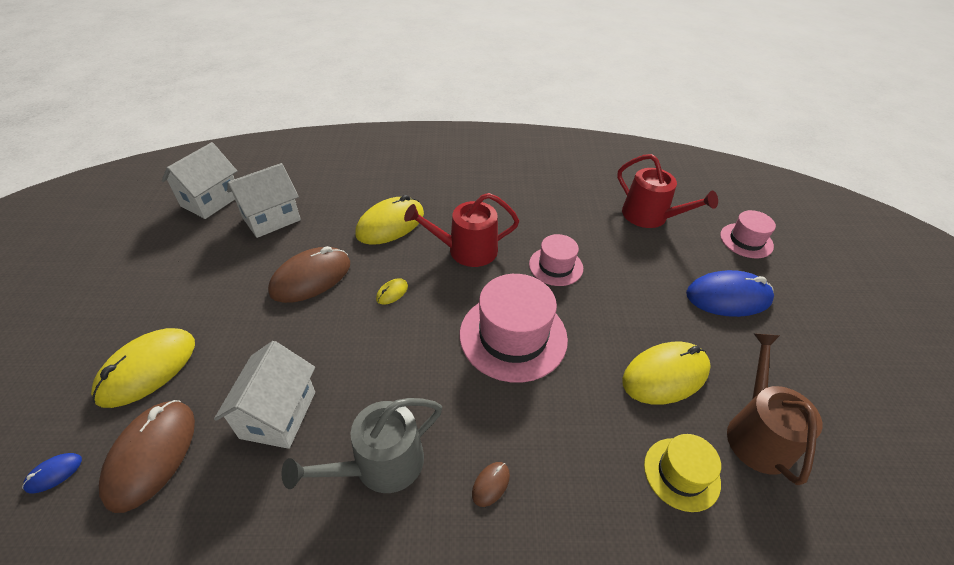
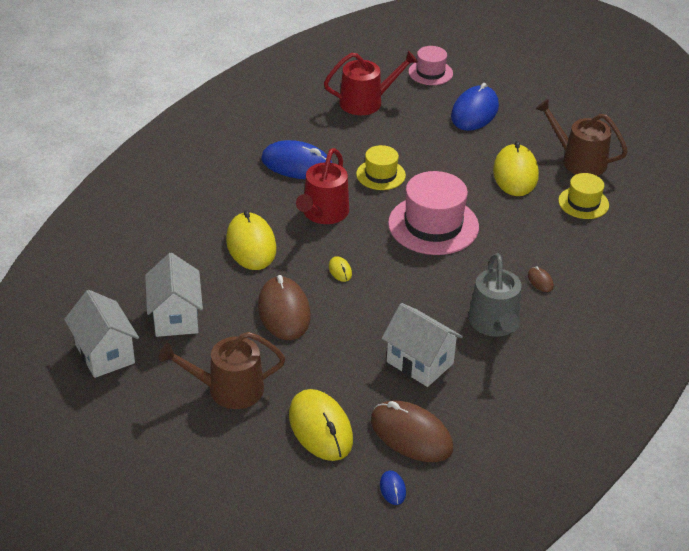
camera: 60 degrees left, 5 degrees down
pink hat [529,234,583,286] -> yellow hat [356,145,406,190]
none -> brown watering can [159,332,285,409]
none -> blue mouse [261,140,332,179]

